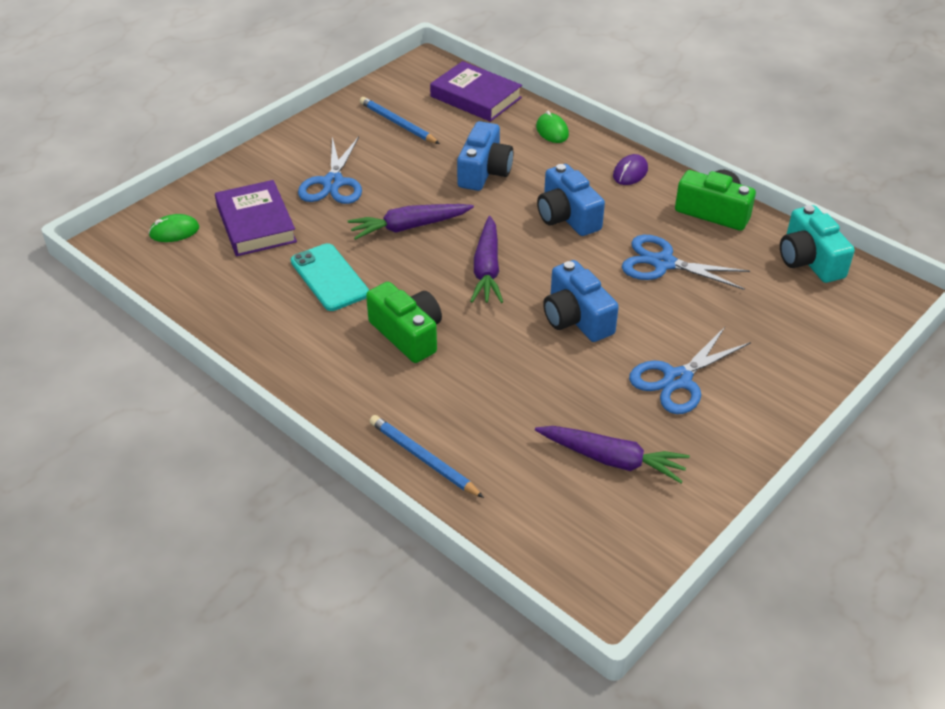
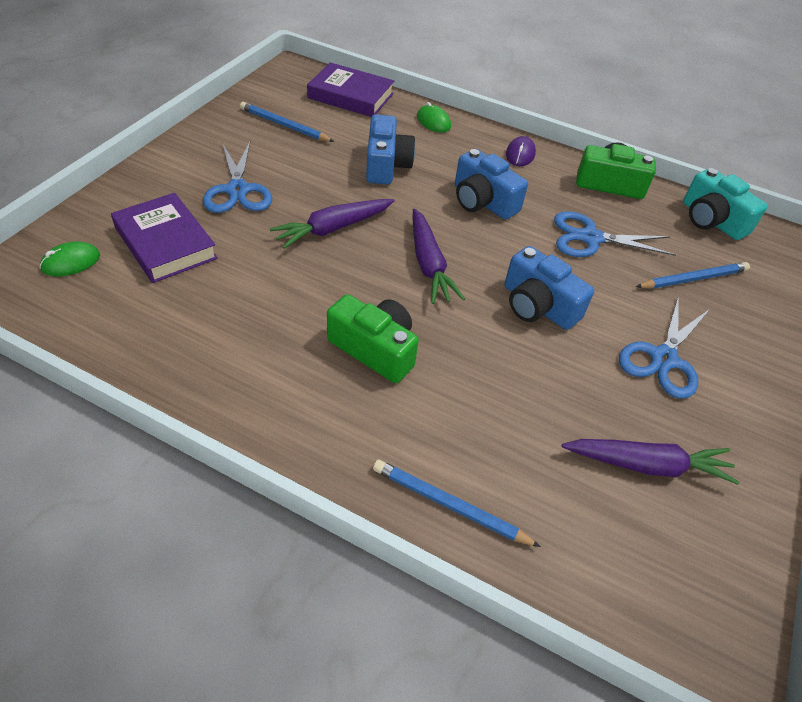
camera: 20 degrees left, 5 degrees up
turquoise phone [291,243,369,311] -> none
none -> blue pencil [636,262,750,289]

